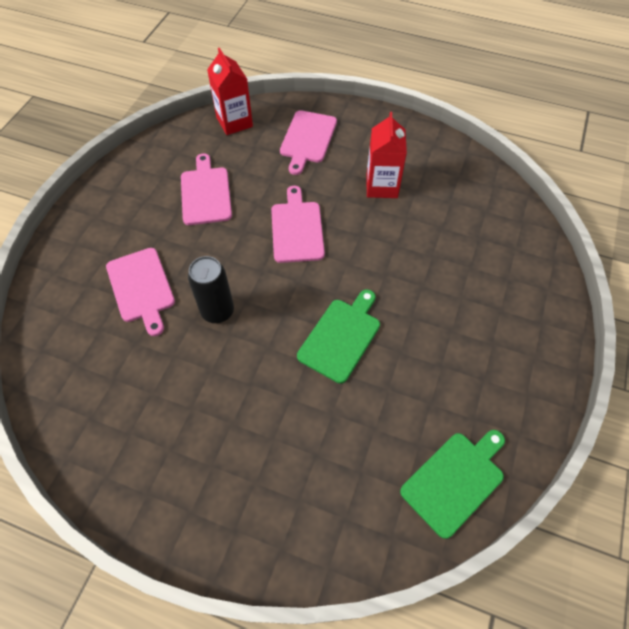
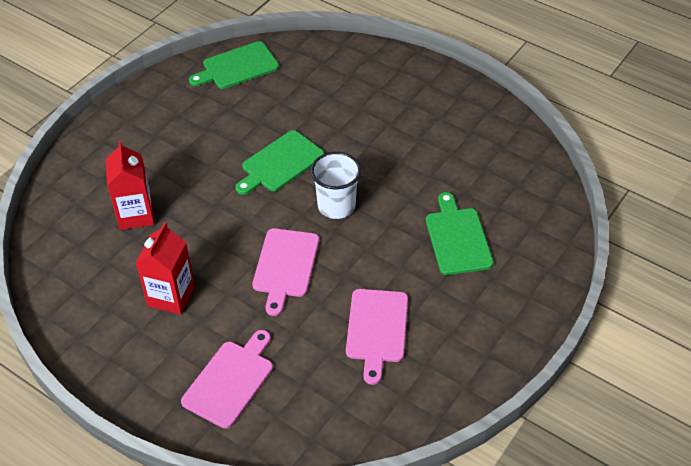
camera: 165 degrees left, 10 degrees down
pink cutting board [106,248,175,336] -> green cutting board [426,192,494,275]
black can [188,256,234,323] -> none
red carton [207,48,253,135] -> red carton moved to [105,141,154,230]
none -> white cup [311,152,361,219]

